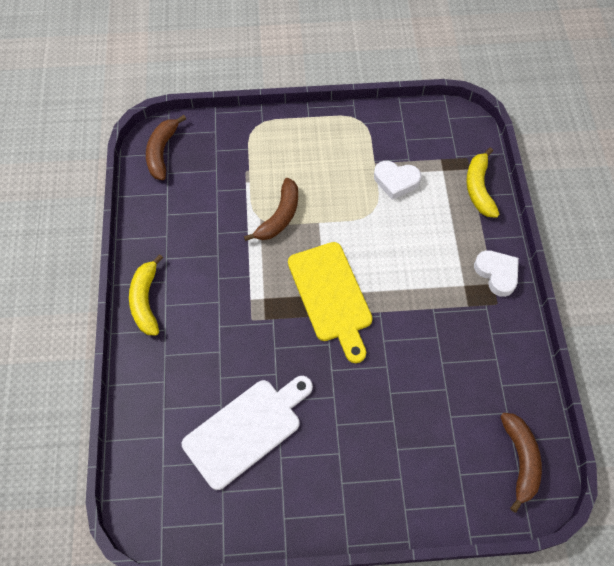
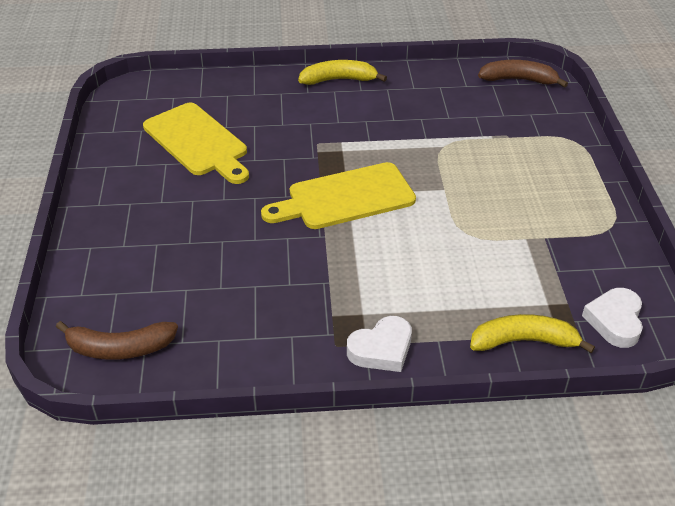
camera: 90 degrees right, 20 degrees down
white cutting board [182,376,313,490] -> yellow cutting board [143,103,249,184]
brown banana [244,178,298,241] -> none
white heart [374,161,421,200] -> white heart moved to [582,288,643,348]

